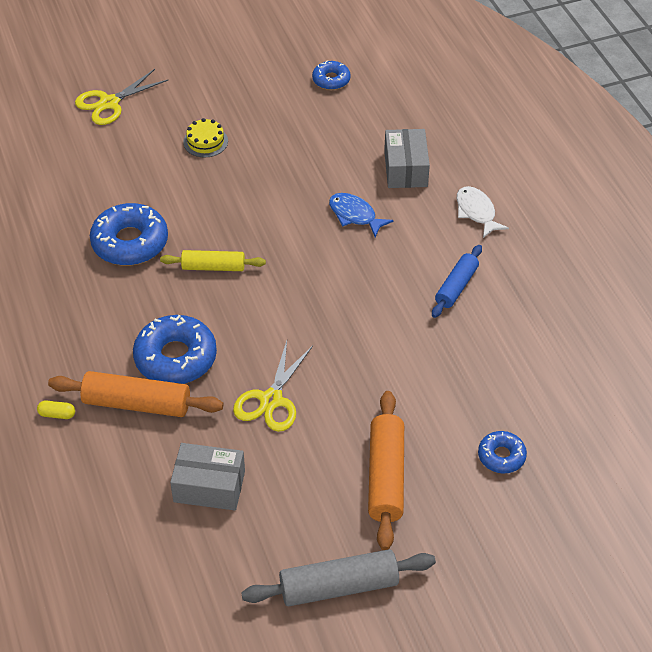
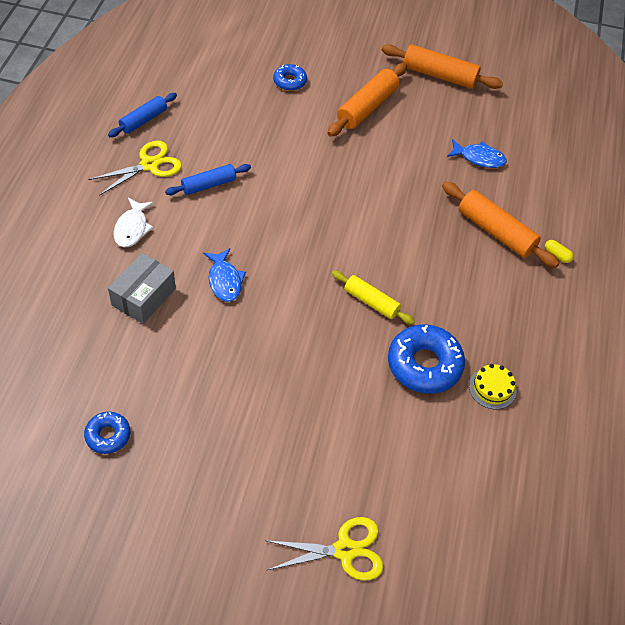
camera: 150 degrees left, 5 degrees up
blue donut [133,315,217,384] -> none
grey box [170,443,245,510] -> blue fish [447,139,507,168]
yellow cake [183,118,228,157] -> yellow cake moved to [469,364,516,410]
yellow scissors [233,341,313,432] -> yellow scissors moved to [89,141,182,196]
grey rolling pin [241,549,436,607] -> orange rolling pin [382,44,503,89]
none -> blue rolling pin [108,93,177,137]

